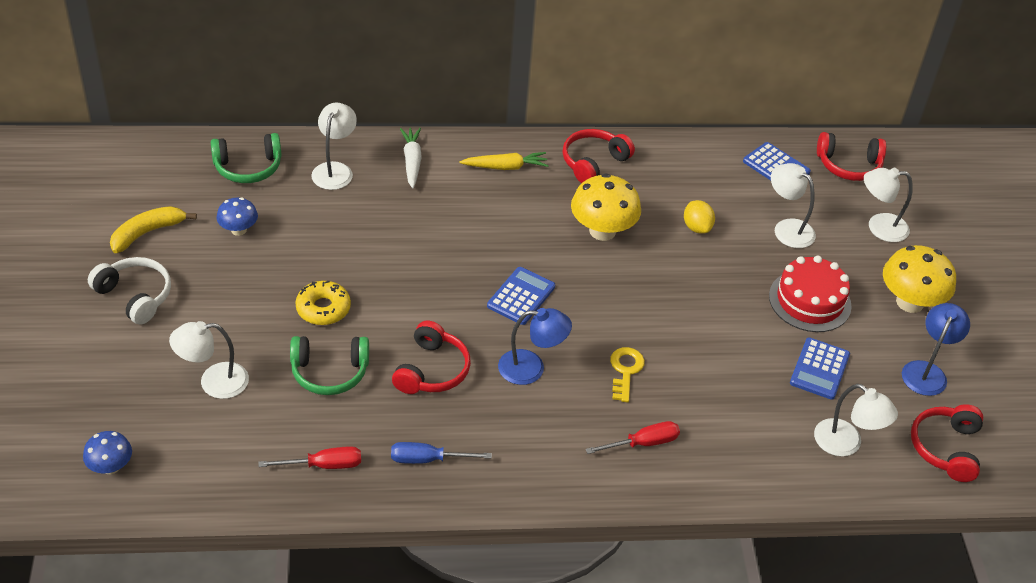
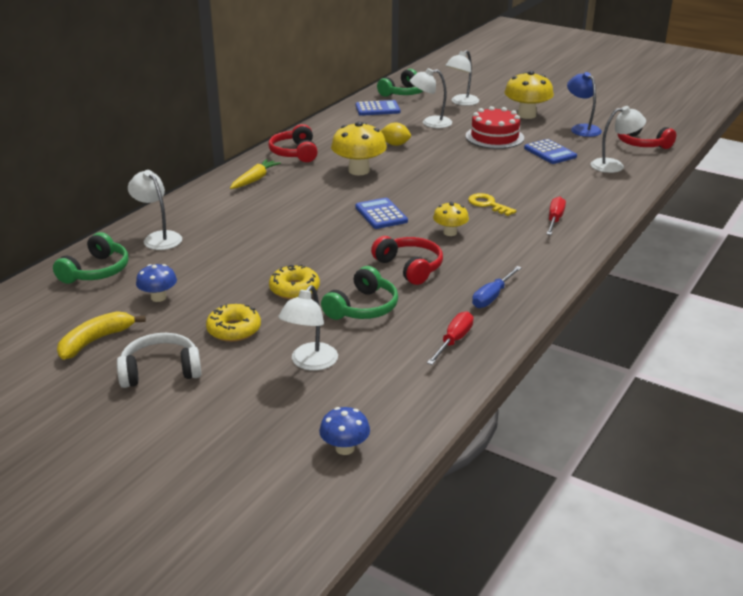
camera: 50 degrees left, 15 degrees down
yellow banana [110,206,197,253] -> yellow banana turned 45 degrees clockwise [57,311,146,360]
white carrot [400,128,422,188] -> none
blue lamp [498,308,572,385] -> yellow mushroom [433,202,469,236]
red headphones [817,132,886,181] -> green headphones [377,69,423,97]
none -> yellow donut [206,304,261,342]

